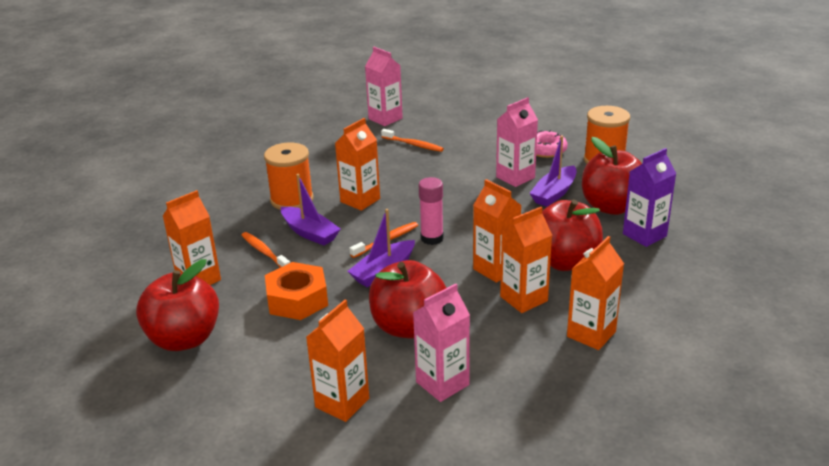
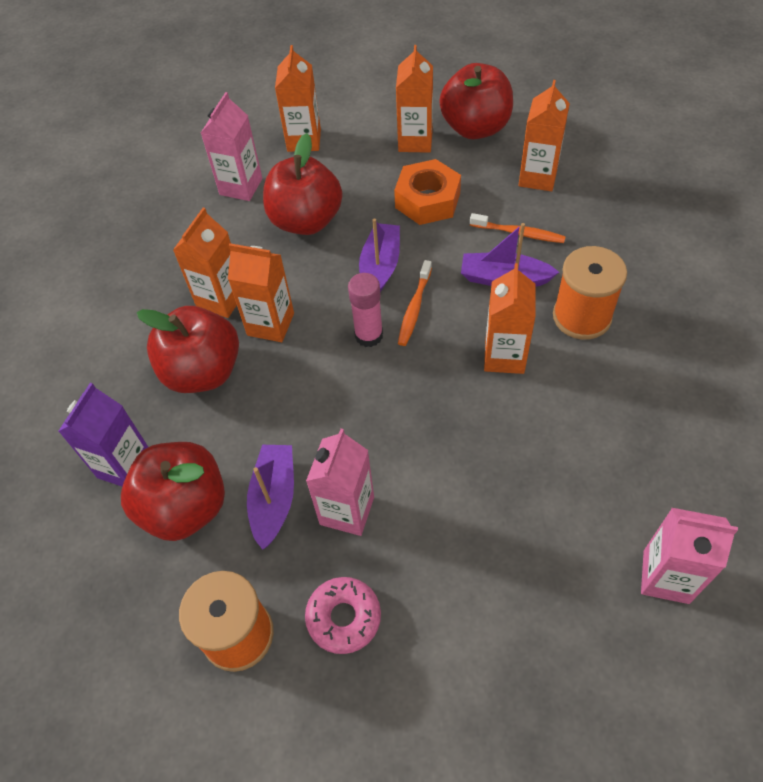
camera: 150 degrees right, 25 degrees up
orange toothbrush [381,129,444,152] -> none
orange carton [567,236,624,350] -> orange carton moved to [396,45,433,153]

